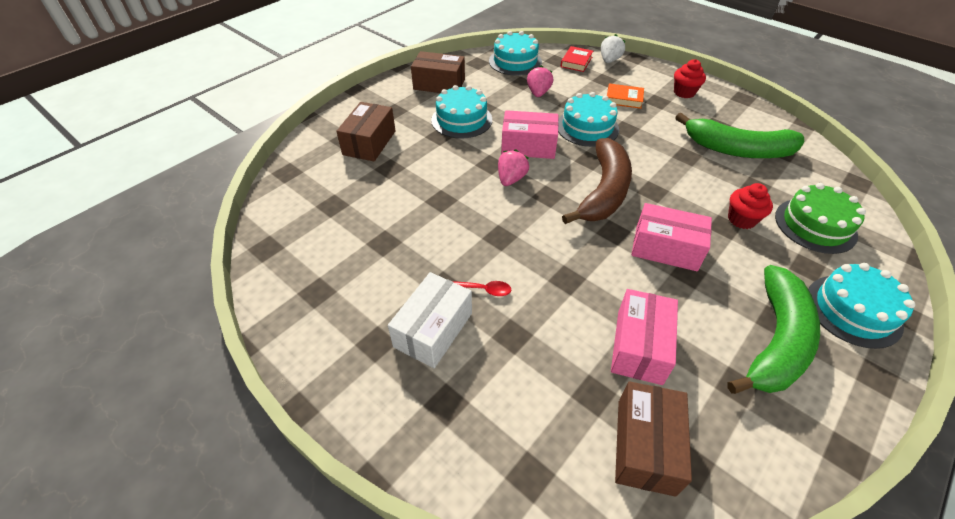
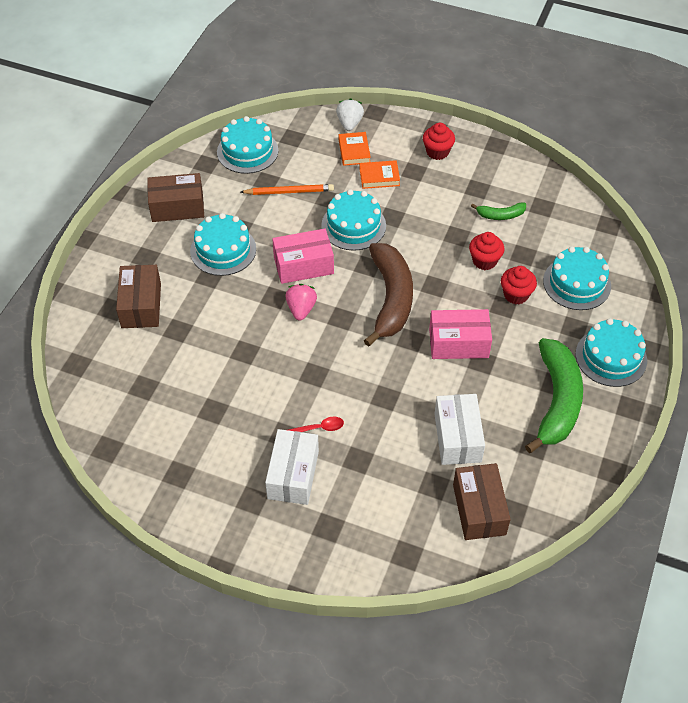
camera: 20 degrees left, 5 degrees up
pink strawberry [527,65,553,97] -> orange pencil [241,184,334,195]
red book [560,46,593,72] -> none
pink box [611,289,678,385] -> white box [434,394,485,465]
green banana [675,113,804,158] -> green banana [471,202,526,220], size x0.46
green cake [775,183,866,254] -> turquoise cake [543,246,611,310]
none -> orange book [339,132,371,166]
none -> red cupcake [469,232,505,270]

